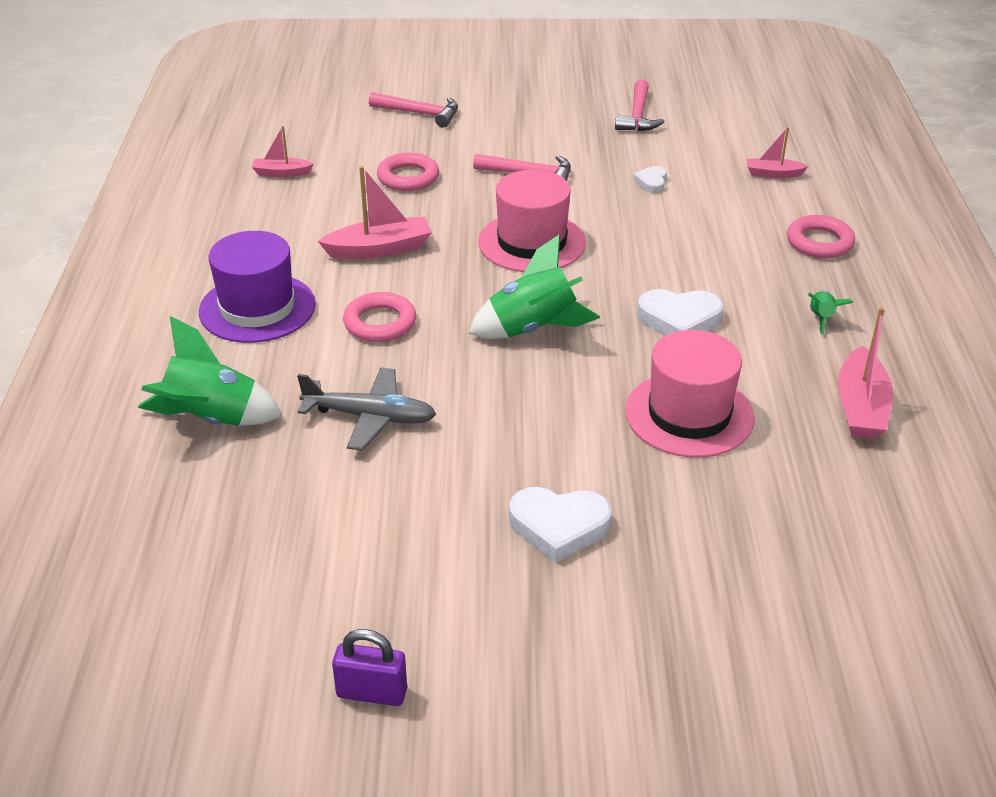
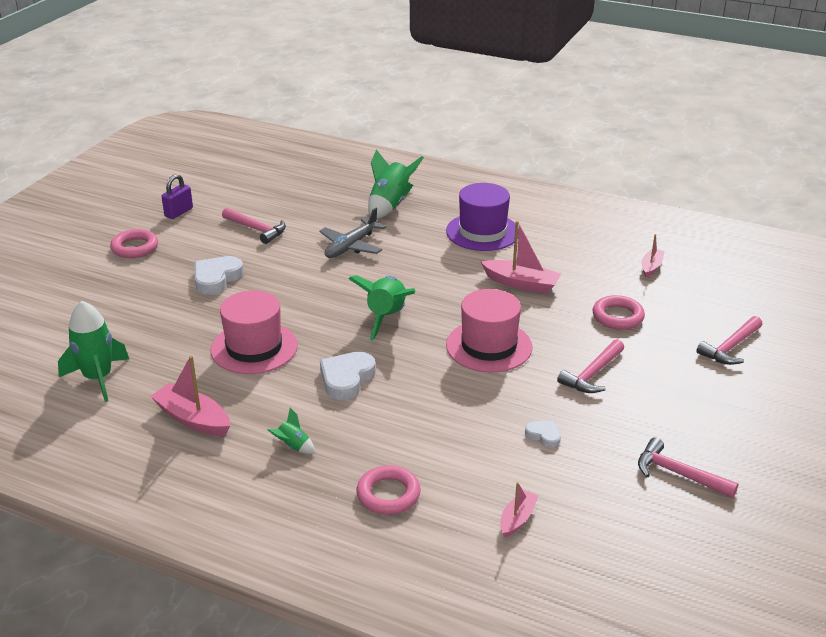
camera: 115 degrees right, 5 degrees down
pink boat [318,166,432,259] -> pink boat turned 75 degrees counterclockwise [481,221,561,294]
pink ring [343,292,416,342] -> pink ring moved to [110,229,158,258]
none -> green rocket [58,301,129,402]
none -> pink hammer [222,208,286,244]

